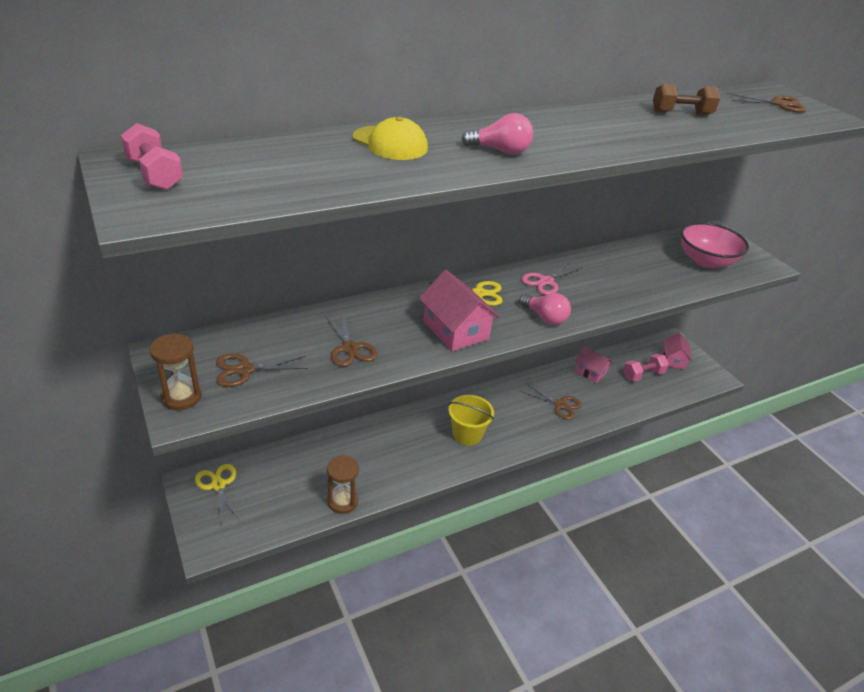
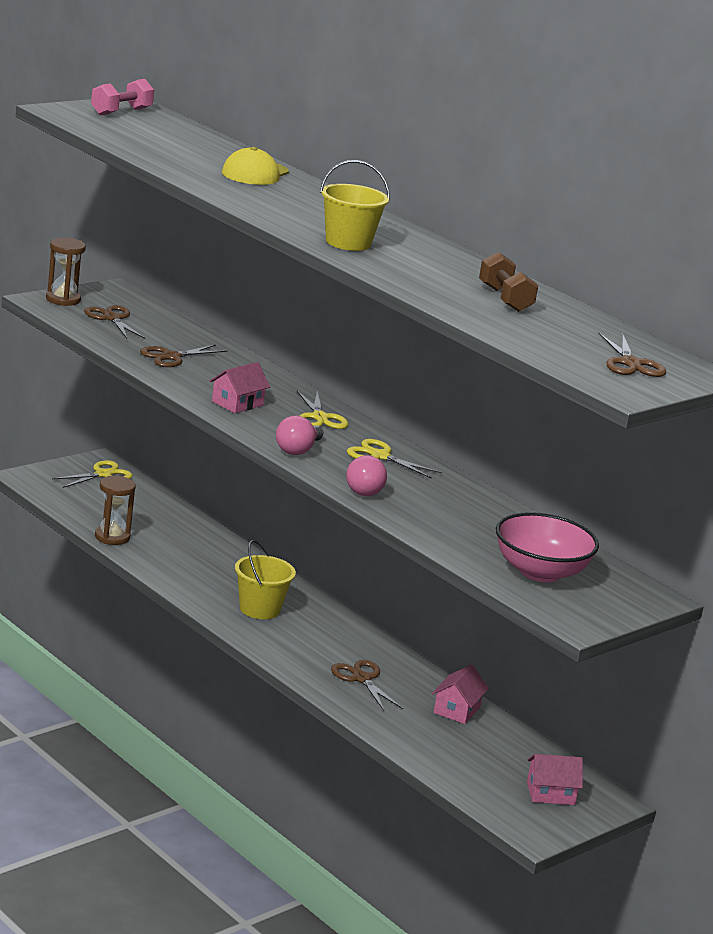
camera: 75 degrees right, 15 degrees down
pink house [419,270,500,352] -> pink house [210,362,270,413], size x0.65
pink light bulb [462,113,533,154] -> pink light bulb moved to [346,455,387,496]
brown scissors [520,382,582,420] -> brown scissors turned 135 degrees clockwise [331,660,403,711]
pink scissors [521,261,582,295] -> yellow scissors [347,439,442,479]
pink dumbbell [623,354,669,381] -> none
none -> yellow bucket [320,160,390,251]

